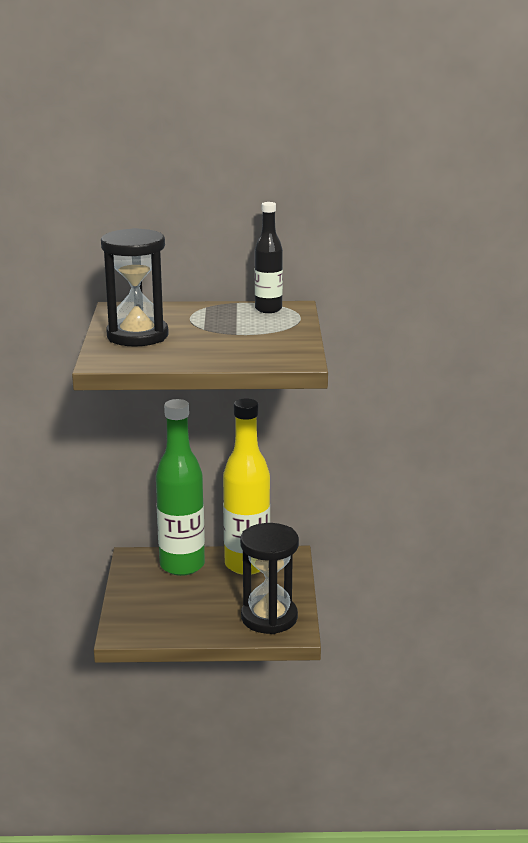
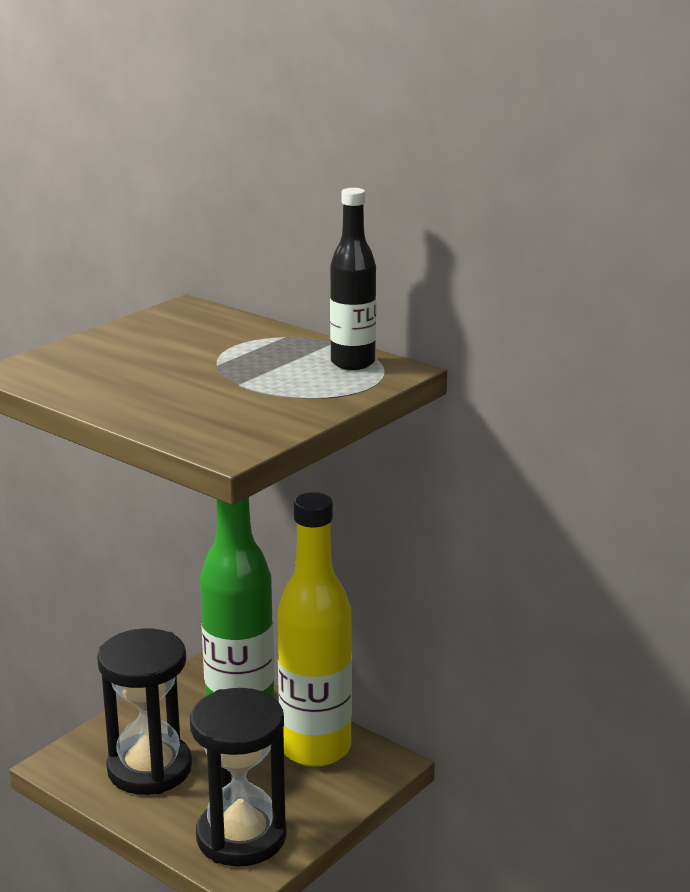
camera: 40 degrees right, 0 degrees up
black hourglass [101,228,169,347] -> black hourglass moved to [97,629,192,795]

